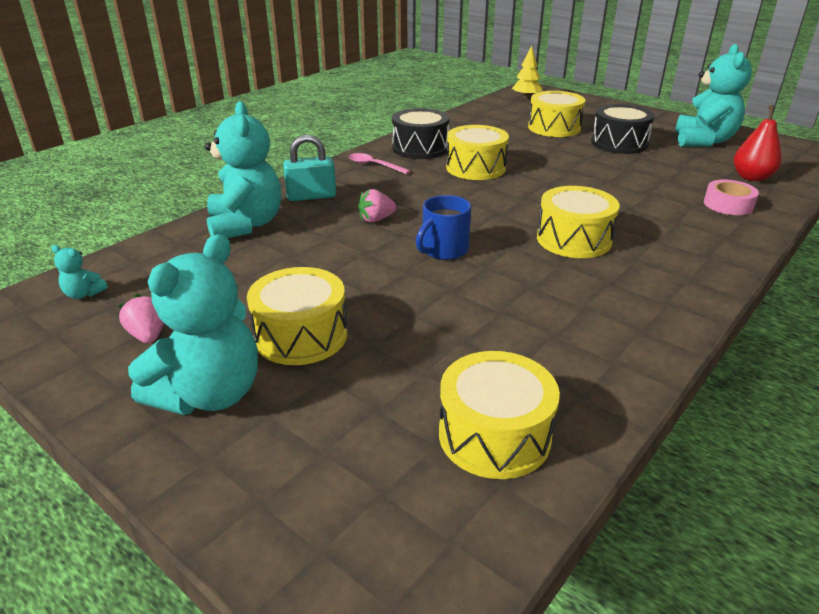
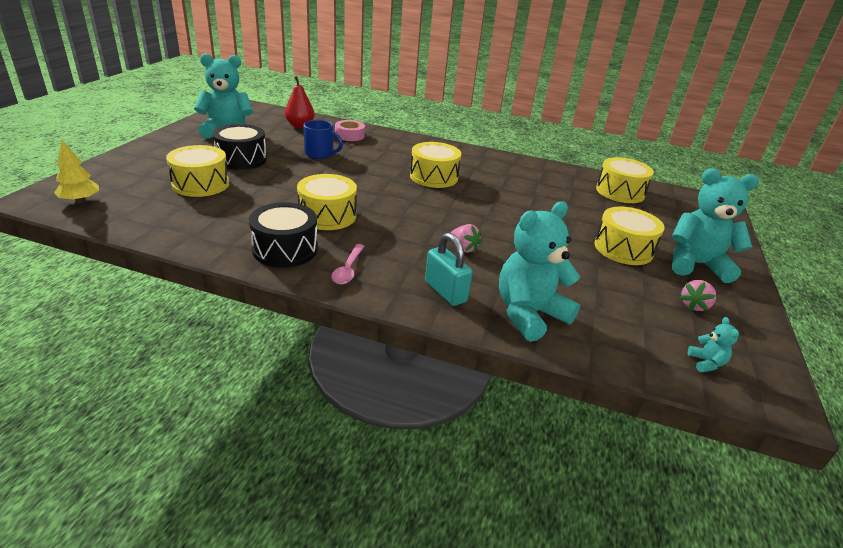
camera: 115 degrees left, 0 degrees up
blue mug [416,195,471,260] -> blue mug moved to [303,120,343,159]

